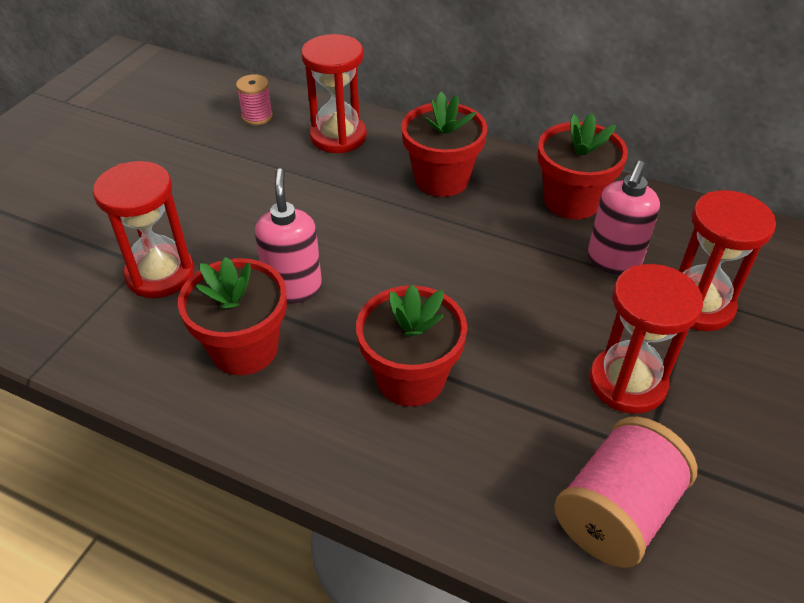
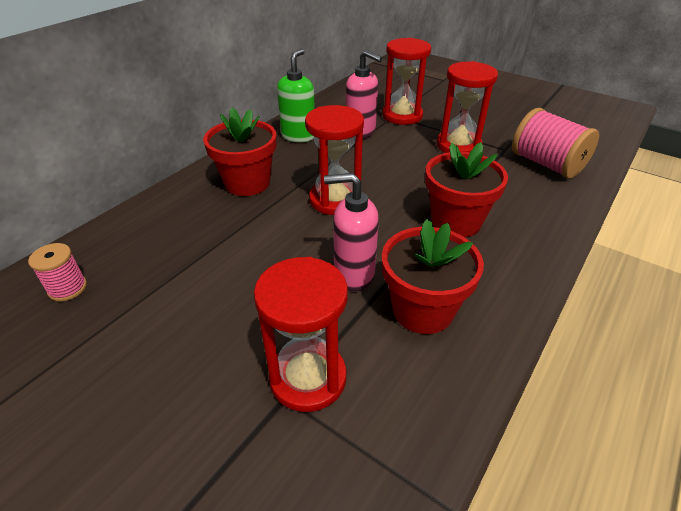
camera: 80 degrees left, 5 degrees down
red hourglass [301,34,367,153] -> red hourglass moved to [305,105,364,215]
red flower pot [538,113,628,219] -> green soap dispenser [277,49,315,142]

